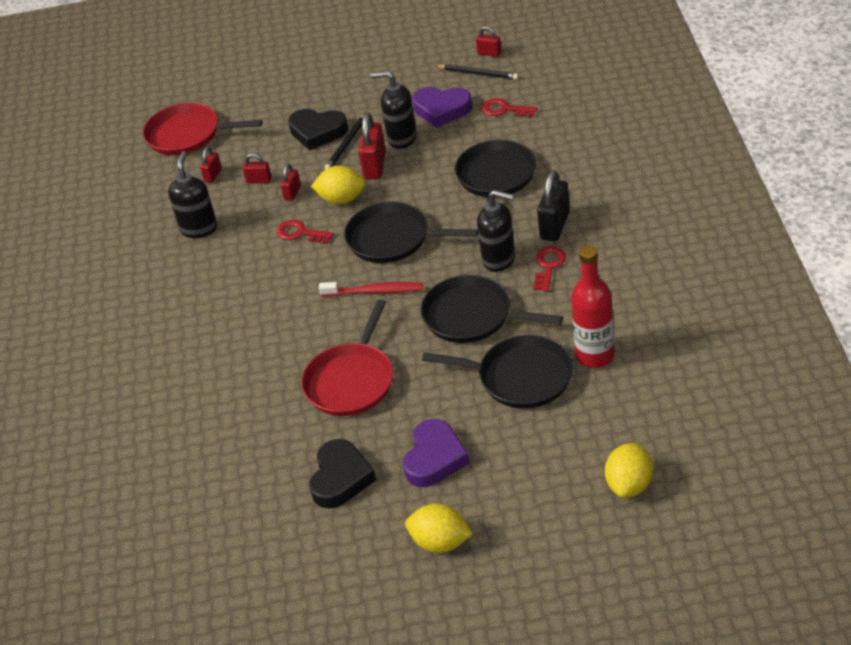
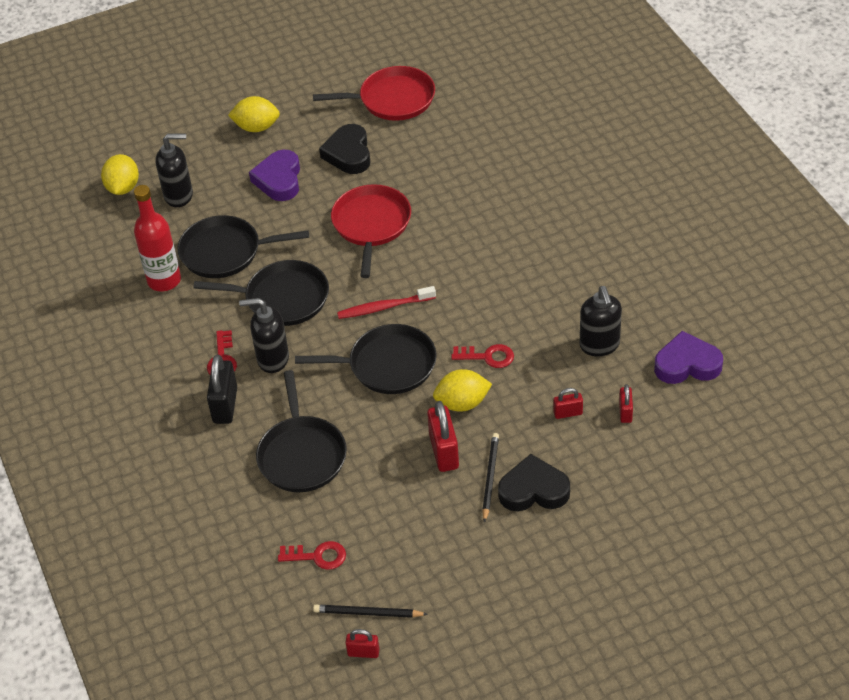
camera: 160 degrees right, 5 degrees up
red pan [143,103,263,155] -> red pan moved to [313,66,435,121]
red padlock [280,164,301,201] -> none
black soap dispenser [371,71,417,149] -> black soap dispenser moved to [156,133,193,207]
purple heart [412,87,472,128] -> purple heart moved to [654,331,723,384]

